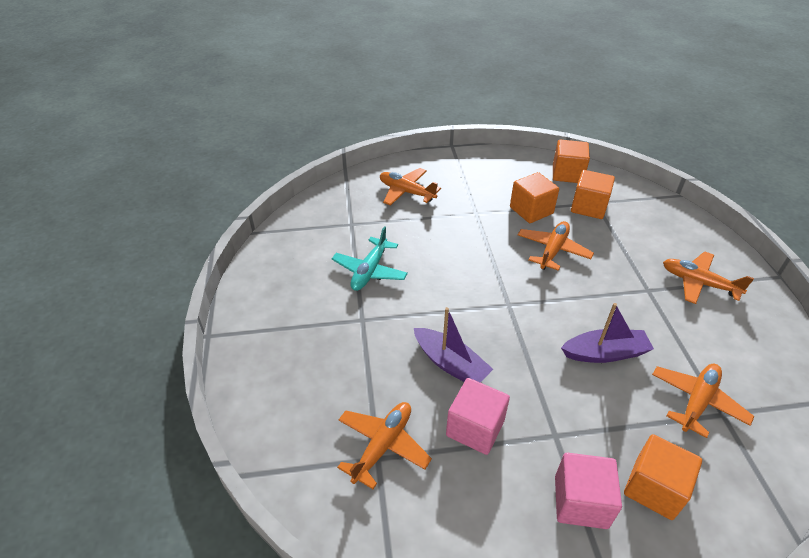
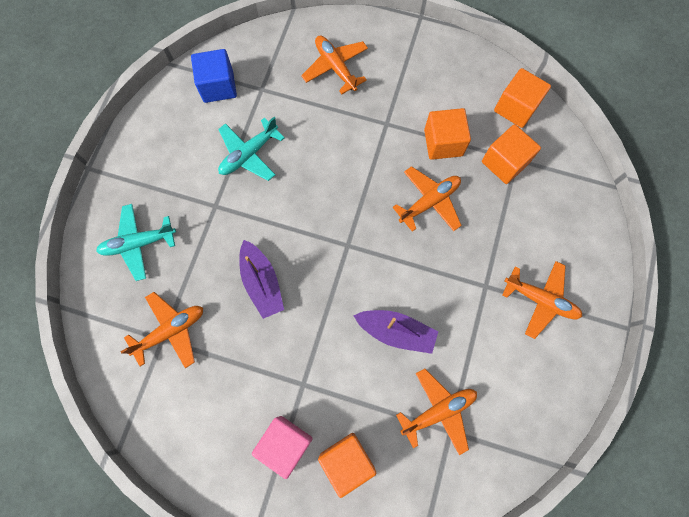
camera: 25 degrees right, 30 degrees up
pink cube [446,378,510,455] -> none
orange plane [663,251,754,304] -> orange plane turned 150 degrees clockwise [502,261,582,339]
none -> turquoise plane [96,204,176,281]
none -> blue cube [191,49,237,103]

